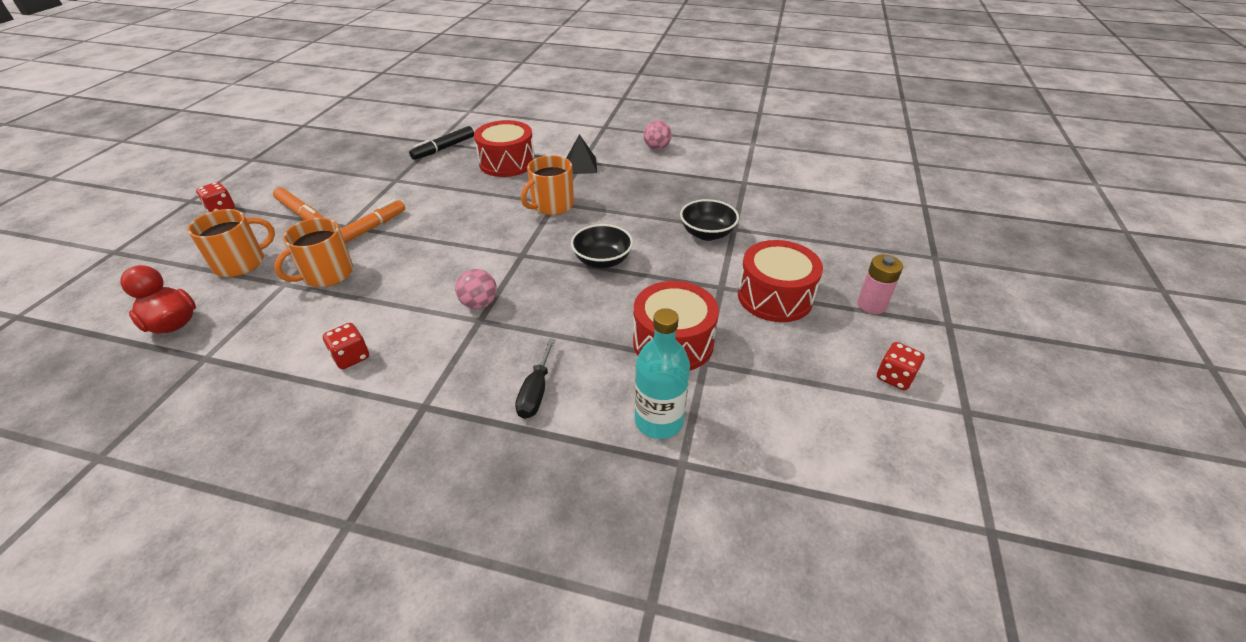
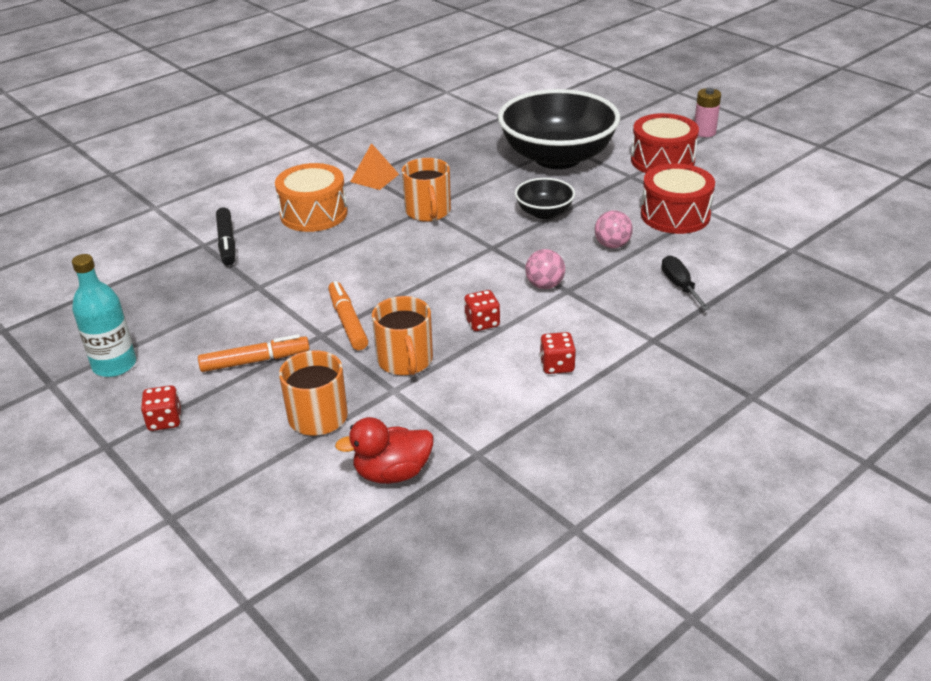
camera: 55 degrees left, 5 degrees down
red drum [474,120,535,177] -> orange drum [275,163,348,232]
black screwdriver [515,338,555,419] -> black screwdriver turned 150 degrees counterclockwise [661,255,710,310]
black pyramid [566,134,597,174] -> orange pyramid [350,143,399,190]
turquoise bottle [635,308,690,439] -> turquoise bottle moved to [72,254,136,377]
pink ball [643,120,672,150] -> pink ball moved to [595,210,633,248]
black bowl [680,199,739,241] -> black bowl [498,89,620,169], size x2.17
red dice [877,342,925,391] -> red dice moved to [464,290,500,331]

